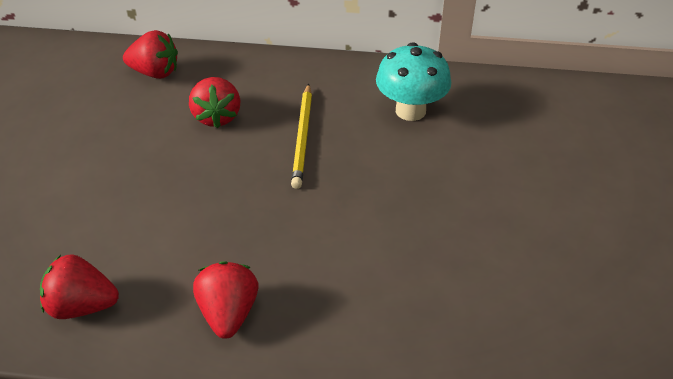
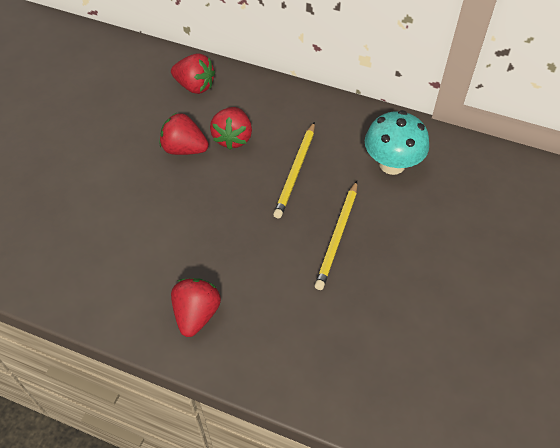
camera: 15 degrees right, 10 degrees up
red strawberry [40,254,119,319] -> red strawberry moved to [160,113,209,155]
none -> yellow pencil [315,181,357,290]

